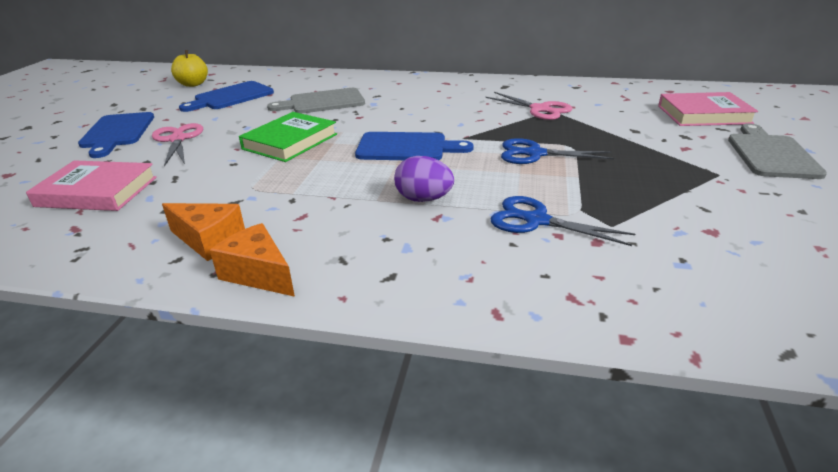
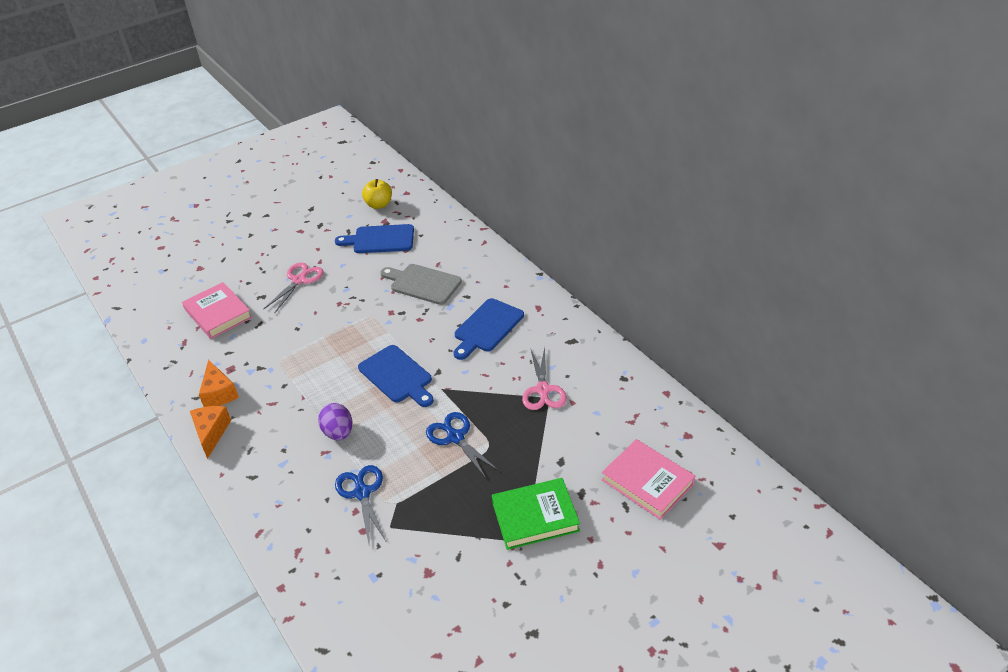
camera: 45 degrees right, 10 degrees up
blue cutting board [78,112,154,158] -> blue cutting board moved to [454,298,524,360]
green book [239,112,337,162] -> green book moved to [492,478,580,550]
grey cutting board [728,123,827,179] -> none

